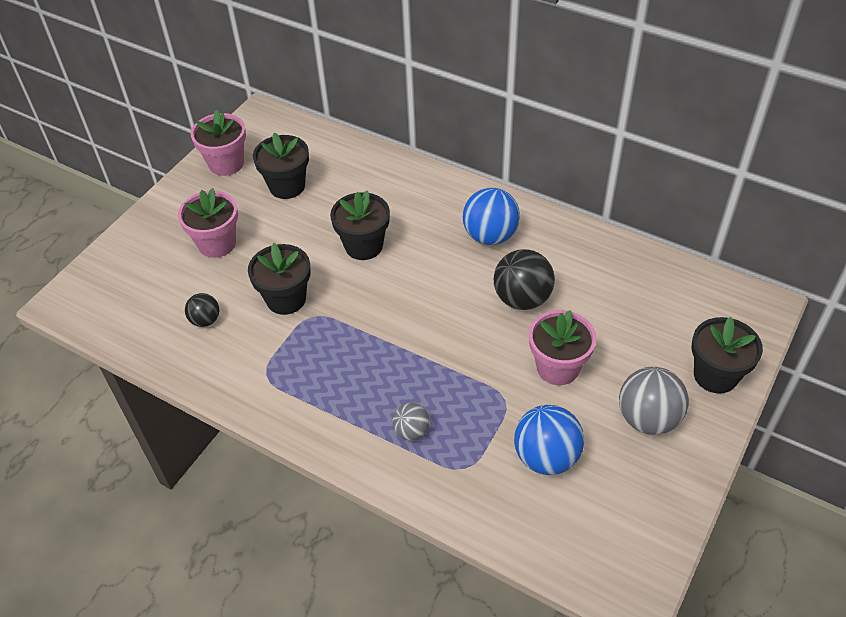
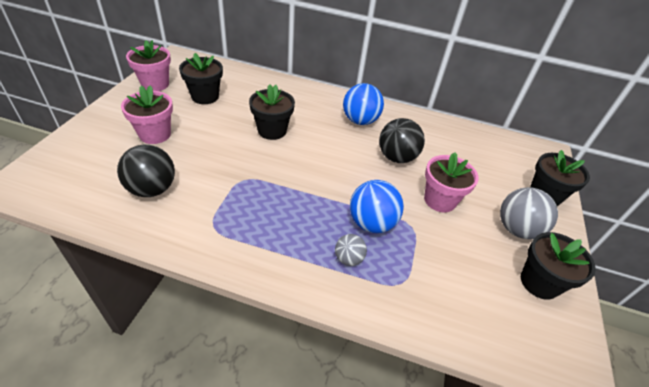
camera: 20 degrees left, 5 degrees down
black ball [185,293,219,327] -> black ball [117,145,175,197], size x1.79
black flower pot [248,243,311,315] -> black flower pot moved to [521,232,596,300]
blue ball [514,405,584,475] -> blue ball moved to [350,180,404,233]

